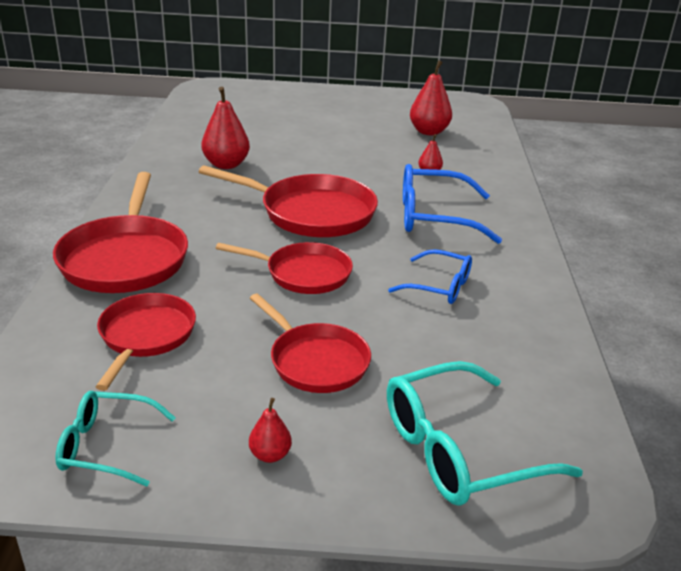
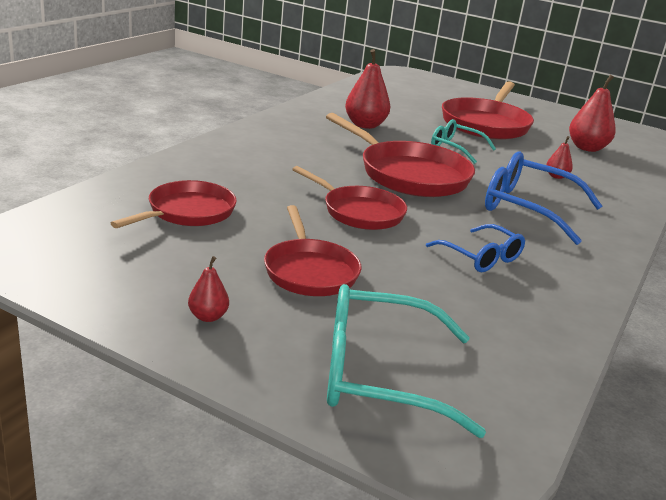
camera: 25 degrees right, 5 degrees down
red pan [53,172,188,293] -> red pan moved to [442,81,534,140]
turquoise glasses [55,391,176,487] -> turquoise glasses moved to [431,119,496,164]

